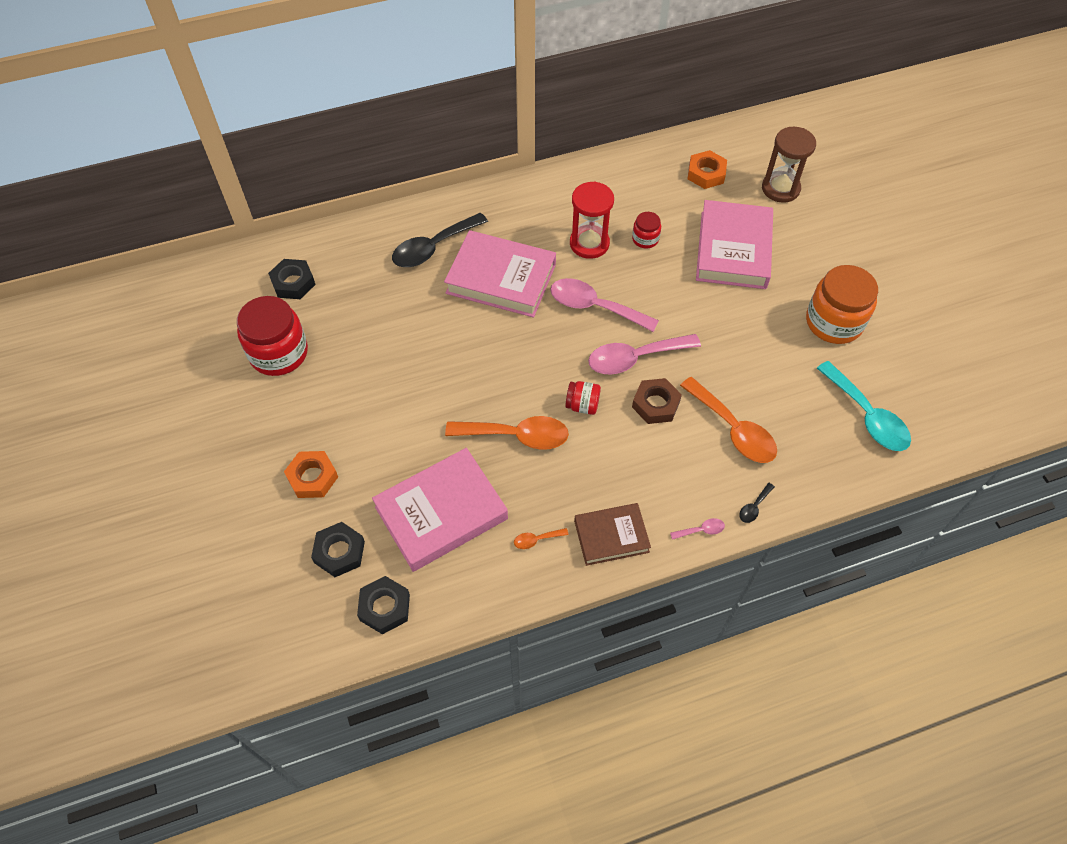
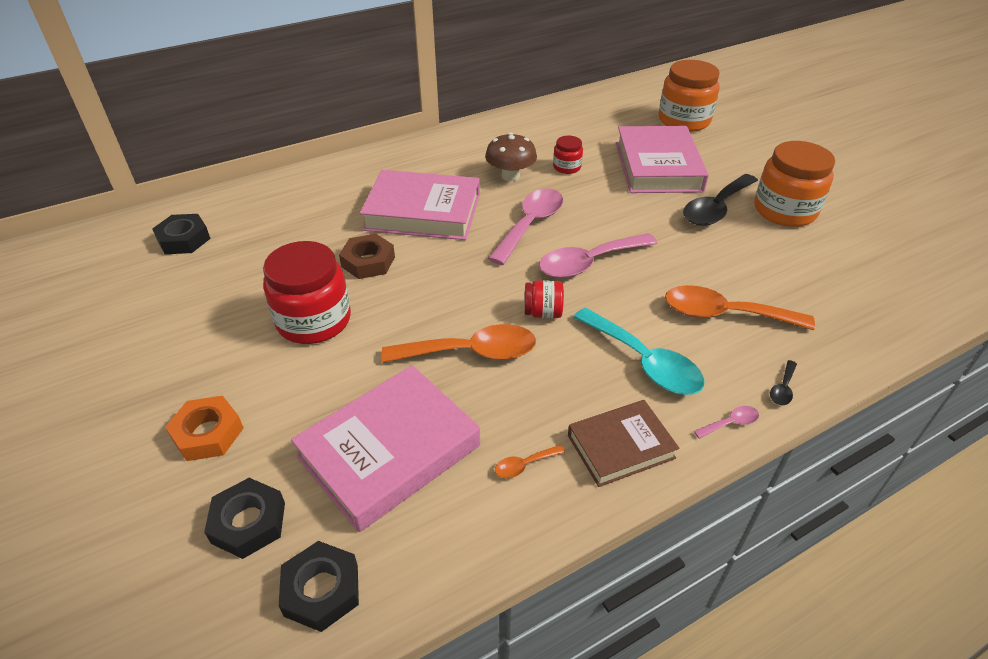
camera: 10 degrees left, 15 degrees down
red jar [237,296,308,376] -> red jar moved to [263,241,351,344]
black spoon [392,213,488,267] -> black spoon moved to [683,174,758,226]
pink spoon [550,278,659,332] -> pink spoon turned 105 degrees clockwise [488,189,563,265]
red hourglass [570,182,614,259] -> brown mushroom [485,132,537,181]
brown nut [632,378,682,424] -> brown nut moved to [339,234,395,279]
orange spoon [680,377,777,463] -> orange spoon turned 150 degrees clockwise [665,285,815,330]
orange nut [688,150,727,189] -> none
brown hourglass [762,127,816,203] -> orange jar [659,60,720,132]
turquoise spoon [817,361,911,451] -> turquoise spoon moved to [573,307,704,395]

